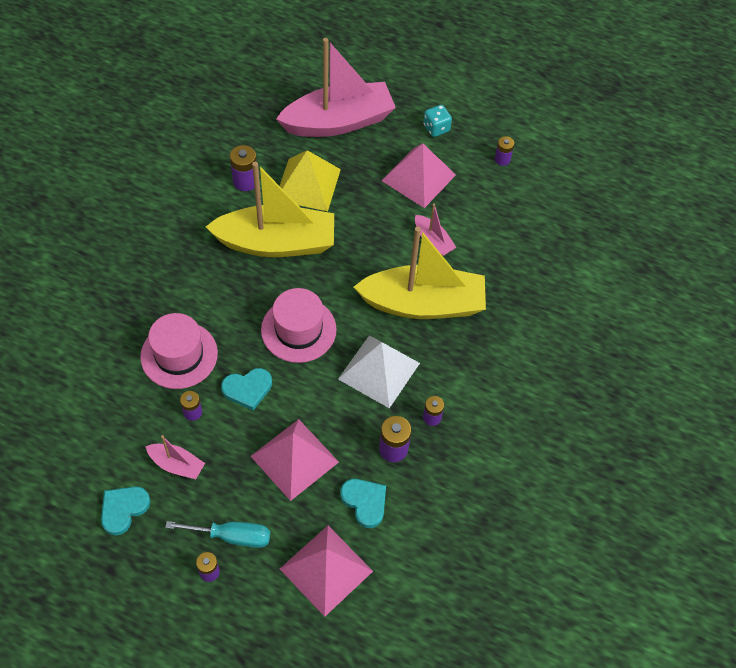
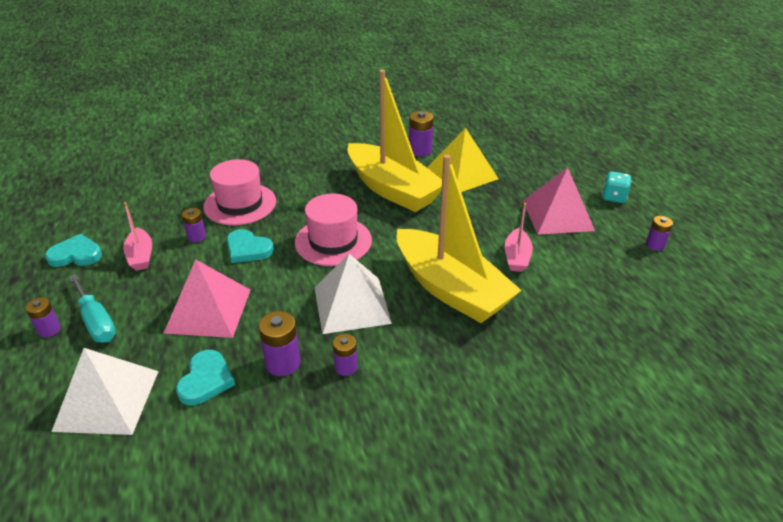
camera: 50 degrees right, 20 degrees down
pink boat [276,38,396,137] -> none
pink pyramid [280,526,373,617] -> white pyramid [51,348,159,435]

